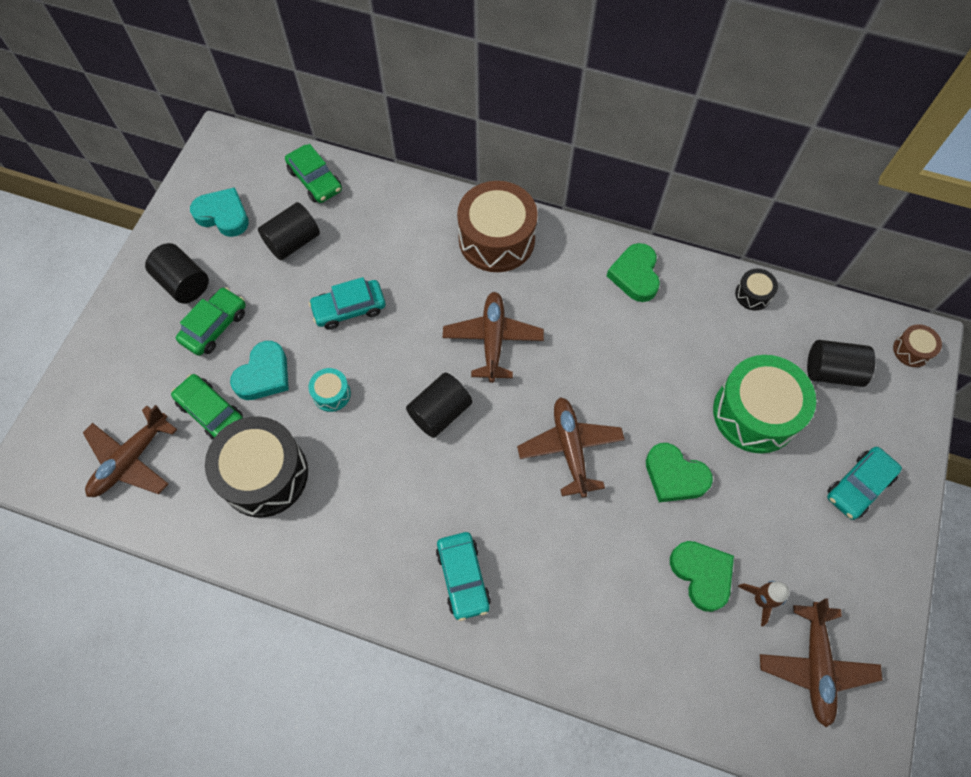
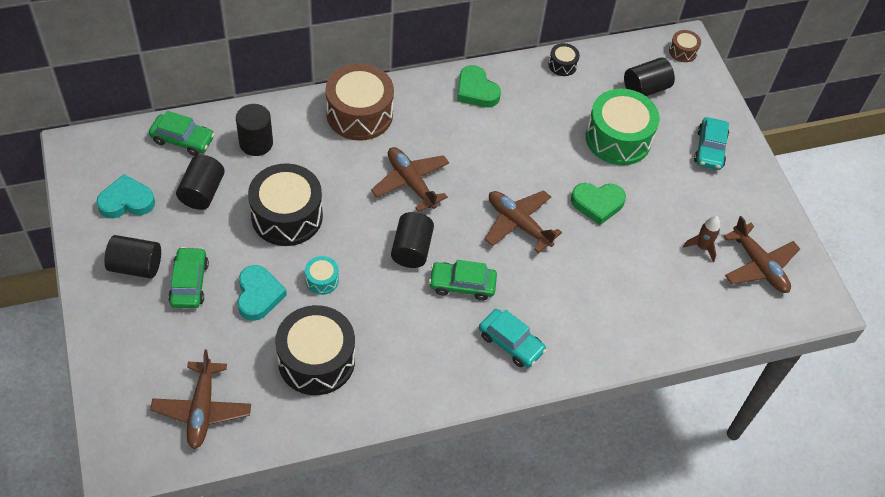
camera: 40 degrees left, 10 degrees down
green car [171,374,243,440] -> green car moved to [429,260,497,301]
turquoise car [309,277,385,330] -> black drum [248,163,323,246]
green heart [670,541,734,612] -> none
none -> black cylinder [236,104,273,156]

